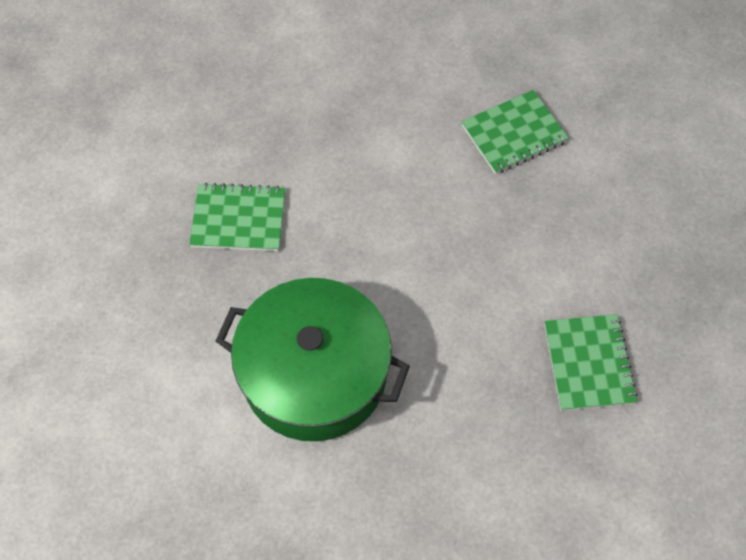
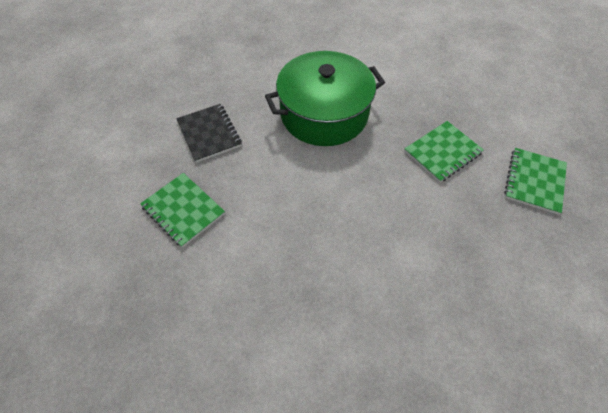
camera: 140 degrees right, 5 degrees down
green notebook [461,90,569,174] -> green notebook moved to [504,148,567,215]
none -> black notebook [176,104,242,163]

